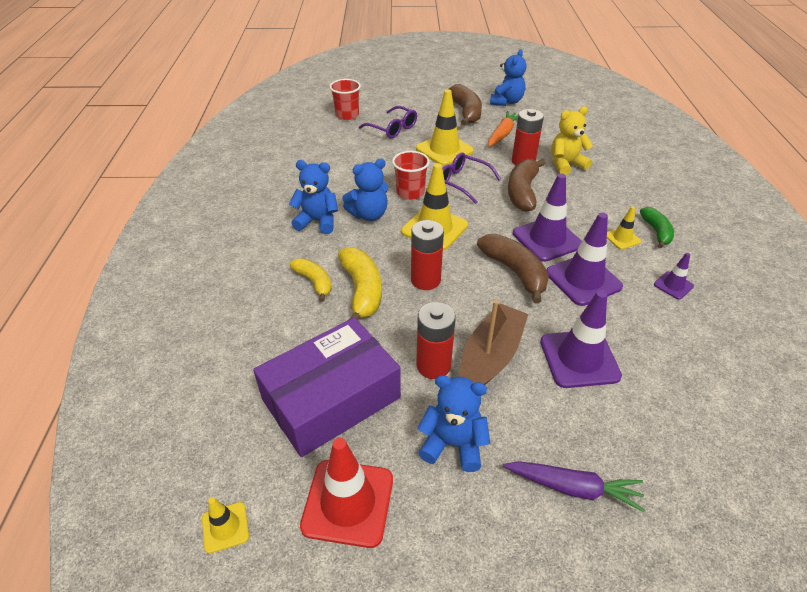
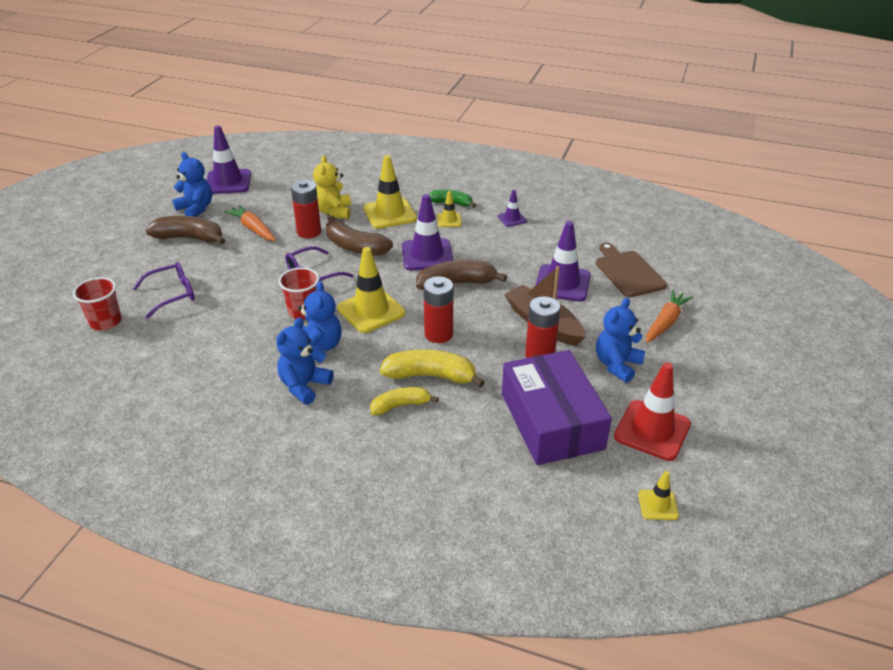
camera: 70 degrees left, 5 degrees down
yellow traffic cone [416,89,474,166] -> yellow traffic cone moved to [364,155,417,229]
purple carrot [503,461,645,512] -> orange carrot [646,290,693,343]
purple traffic cone [546,212,623,306] -> purple traffic cone moved to [207,126,251,194]
none -> brown cutting board [596,242,667,297]

